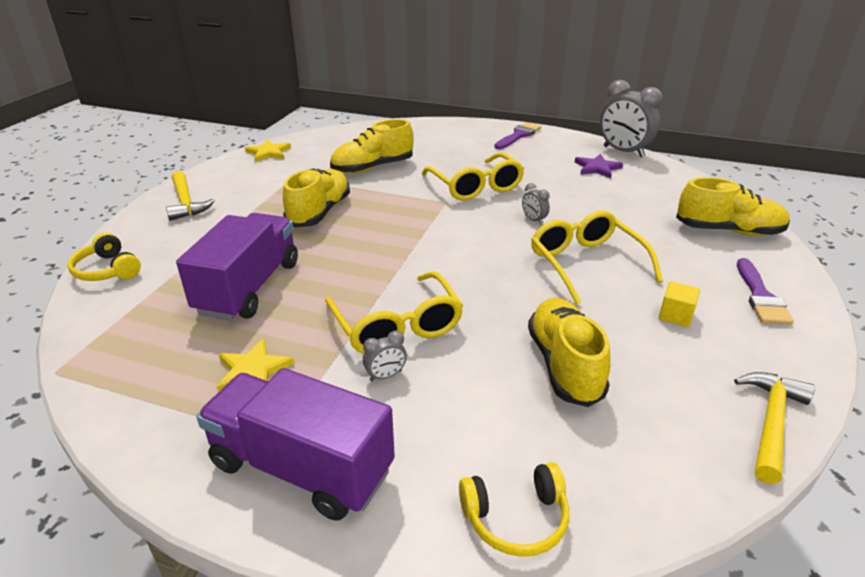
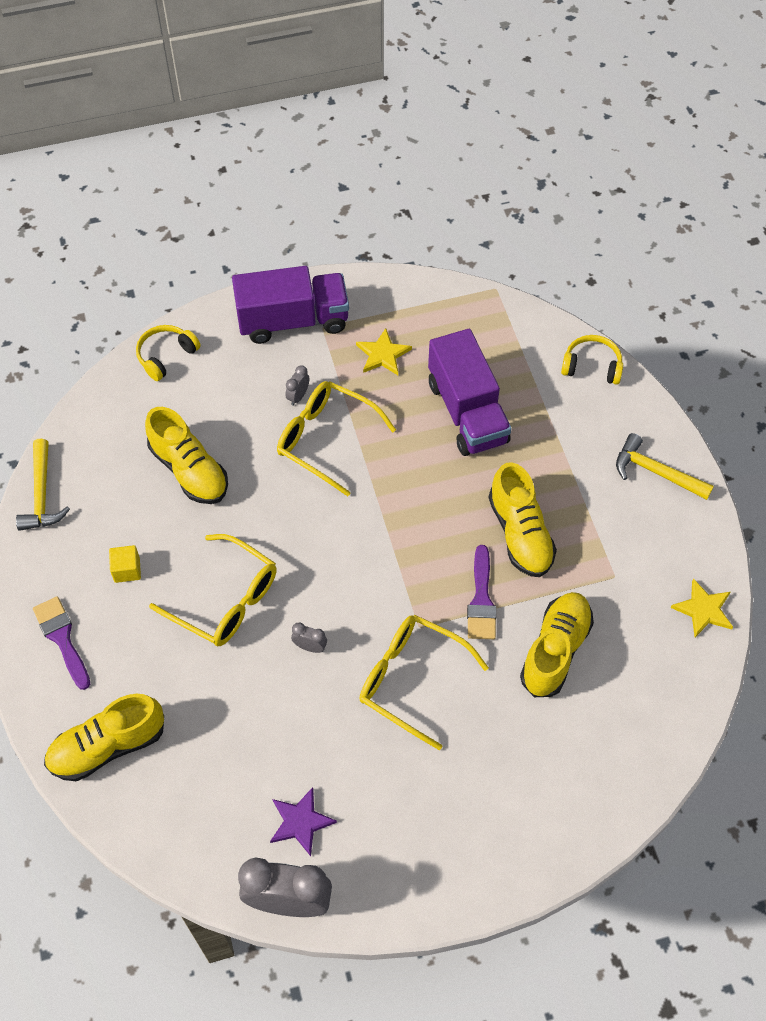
camera: 145 degrees right, 25 degrees up
purple brush [495,122,541,149] -> purple brush moved to [467,545,497,639]

